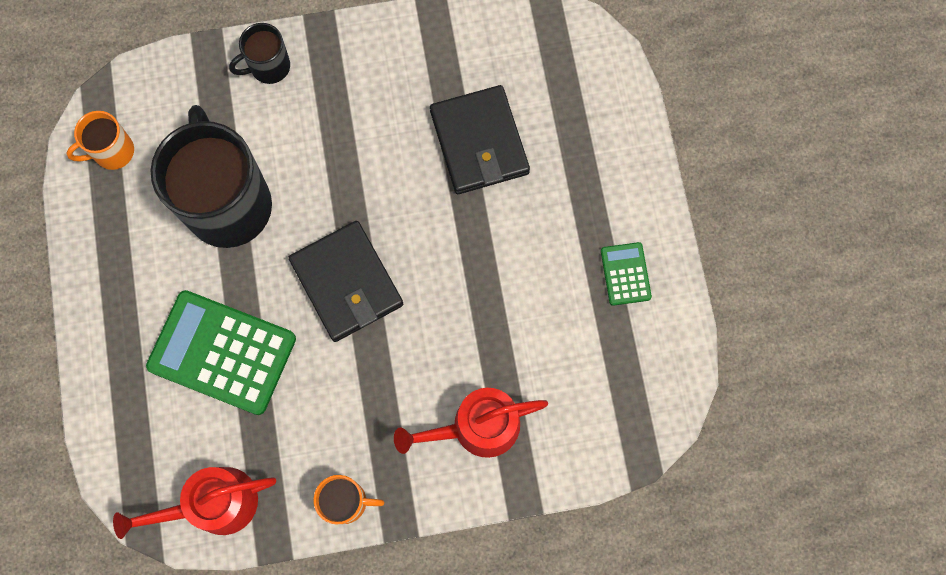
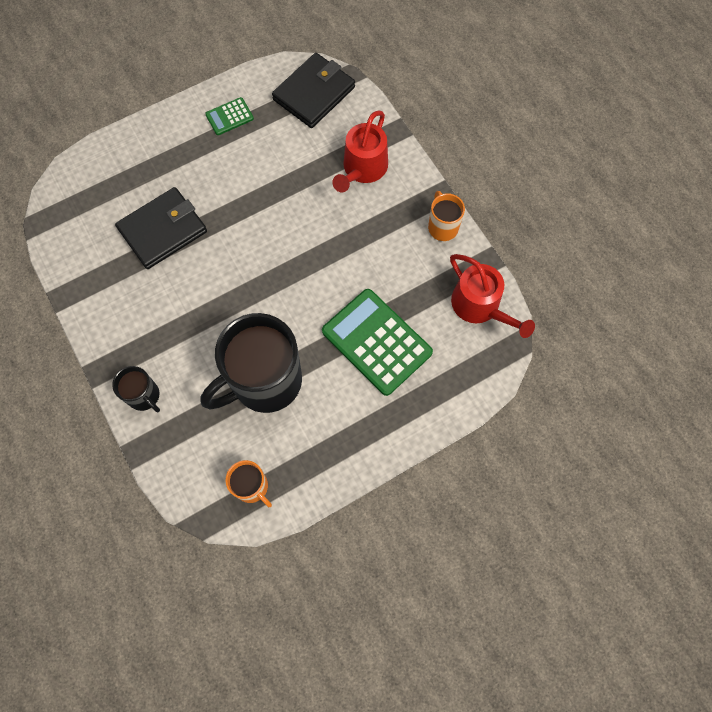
camera: 110 degrees left, 5 degrees down
green calculator [146,290,296,415] -> green calculator turned 135 degrees clockwise [322,289,433,396]
black wallet [288,221,403,342] -> black wallet moved to [272,53,355,128]
red watering can [394,388,548,458] -> red watering can turned 60 degrees clockwise [332,110,388,192]

